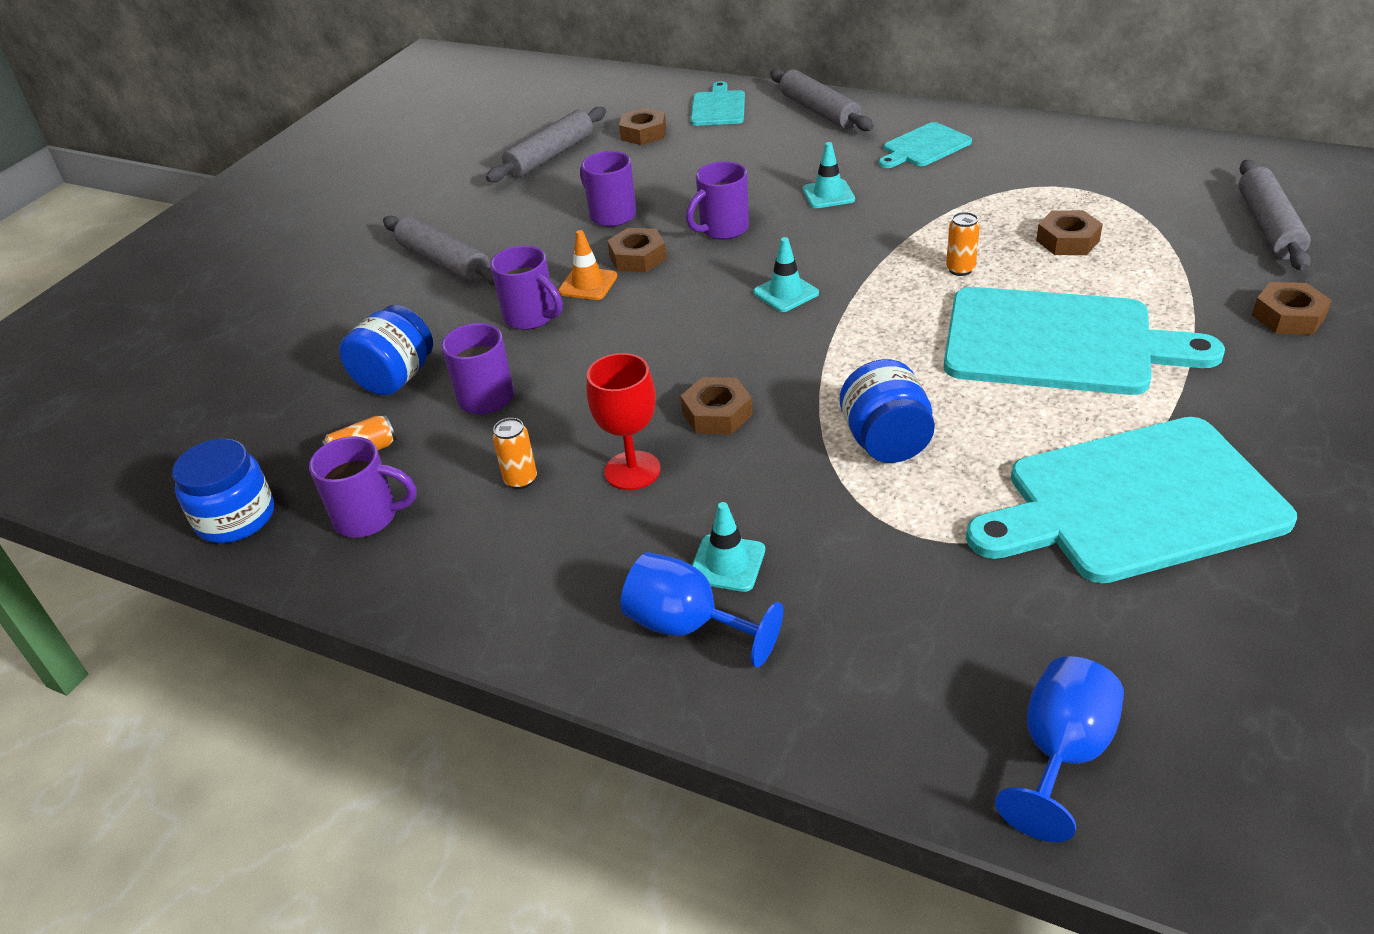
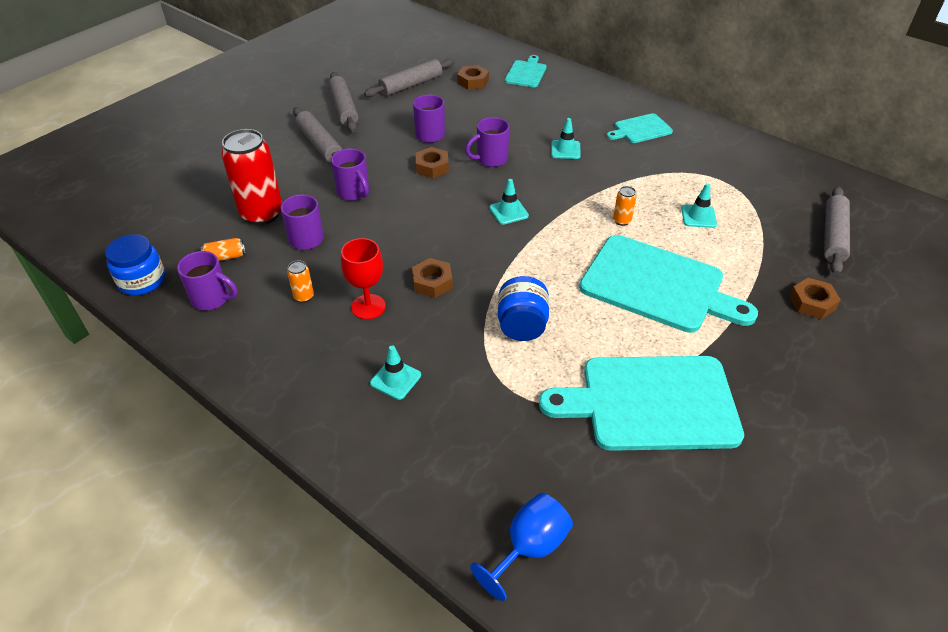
camera: 10 degrees right, 5 degrees up
blue jar [339,305,433,396] -> red can [221,129,282,225]
orange traffic cone [558,230,617,300] -> none
blue goblet [621,552,783,668] -> none
grey rolling pin [770,69,874,131] -> grey rolling pin moved to [328,72,358,132]
brown nut [1036,210,1103,255] -> turquoise traffic cone [682,183,717,228]

